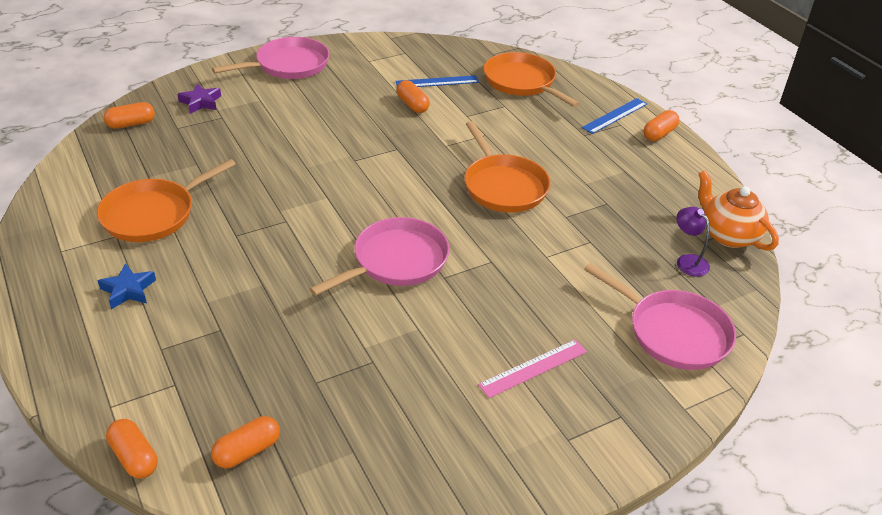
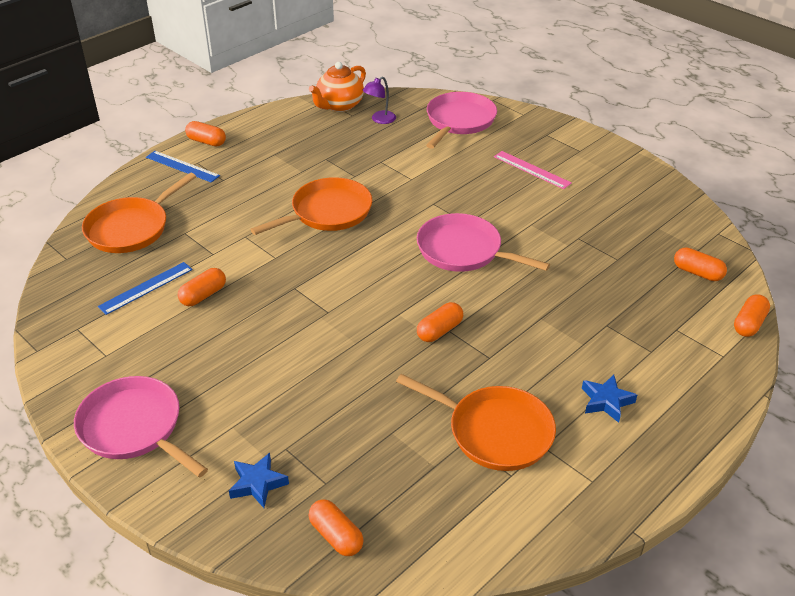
camera: 105 degrees left, 0 degrees up
purple star [177,84,221,114] -> blue star [229,453,289,508]
blue ruler [396,75,479,87] -> blue ruler turned 75 degrees clockwise [98,262,193,315]
none -> orange capsule [417,302,463,342]

